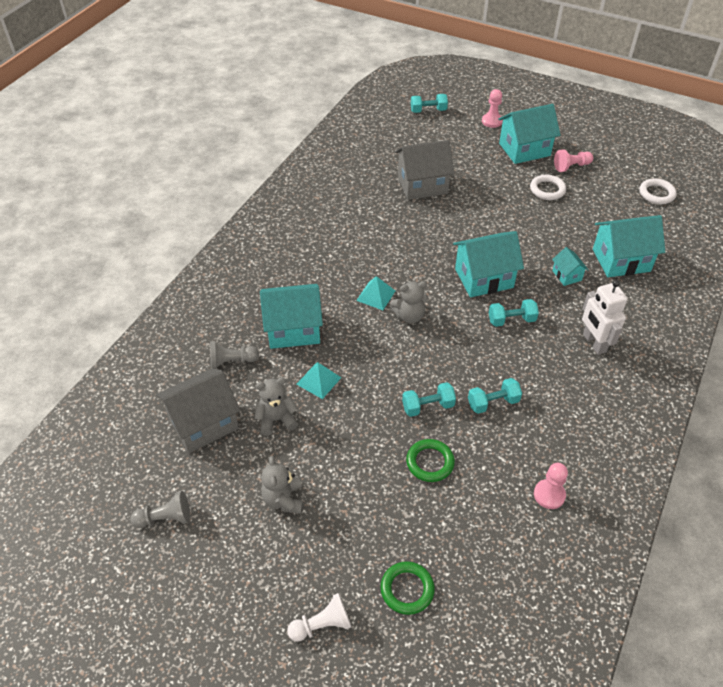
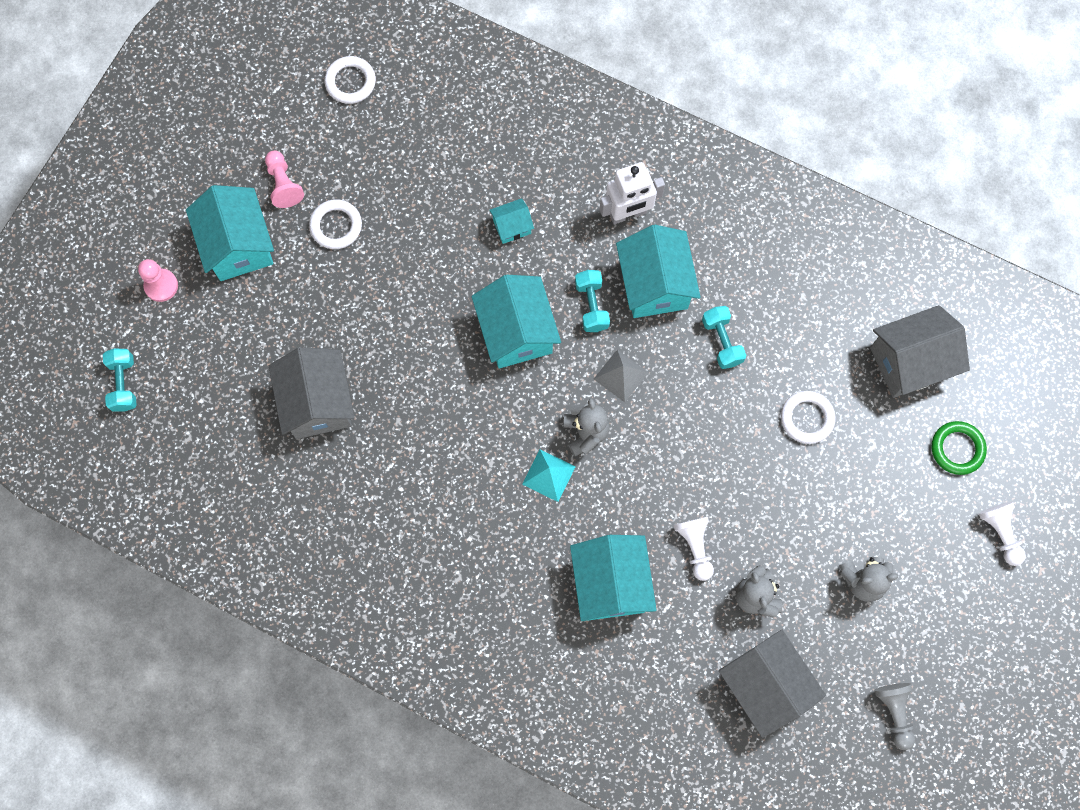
camera: 90 degrees left, 25 degrees up
grey pawn [210,342,259,369] -> none
turquoise pyramid [296,362,342,399] -> white pawn [673,517,714,581]
turquoise dumbbell [402,382,456,417] -> none
green ring [406,439,455,482] -> white ring [781,391,836,444]
pink pawn [534,463,568,509] -> none
turquoise house [593,215,665,277] -> turquoise house moved to [616,225,701,318]
none -> grey pyramid [594,349,648,403]
none -> grey house [870,305,970,398]

